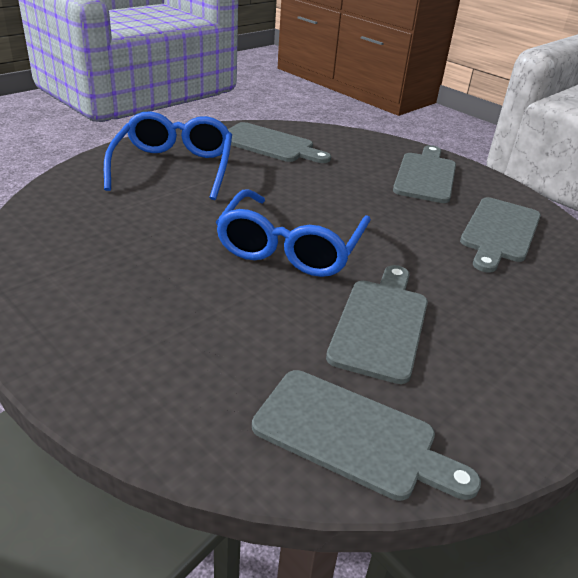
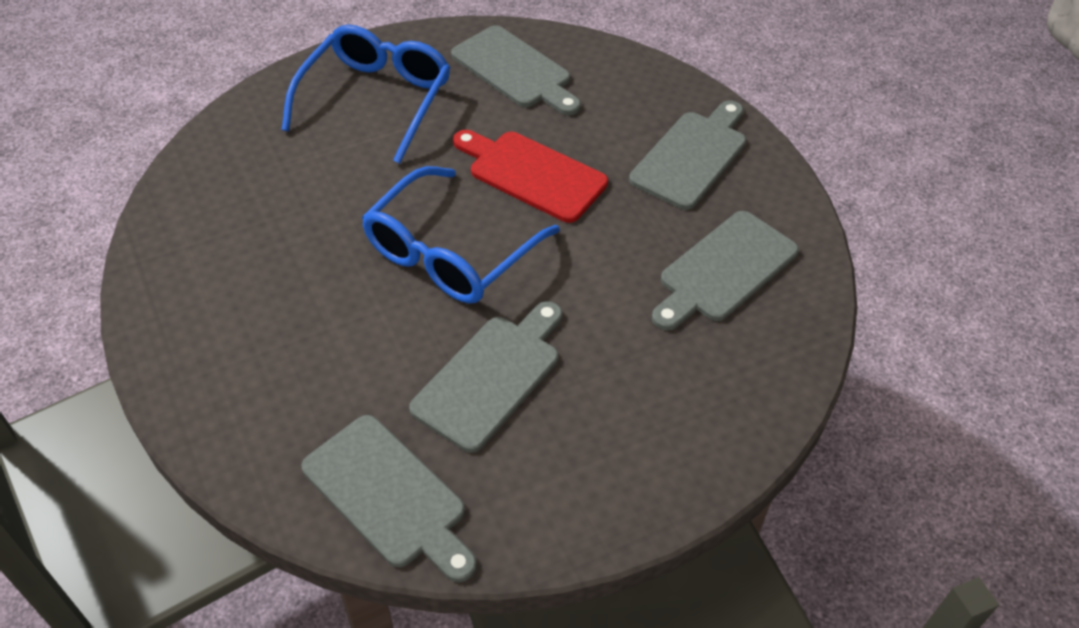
camera: 20 degrees right, 15 degrees up
none -> red cutting board [453,130,608,223]

